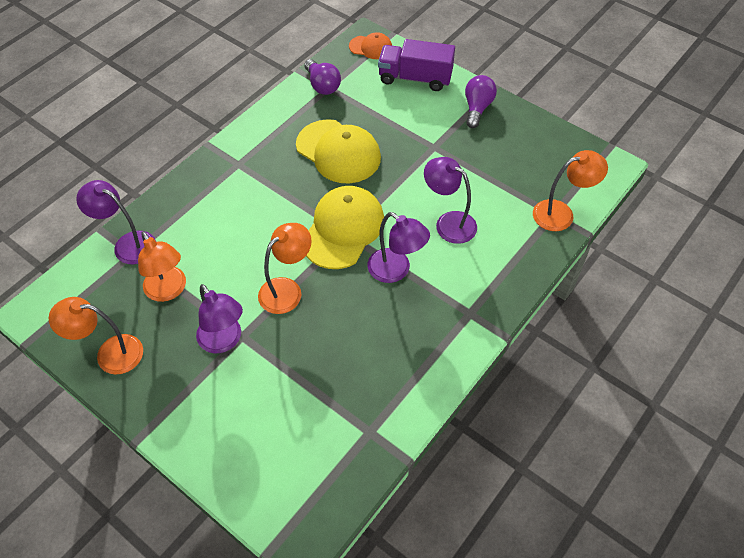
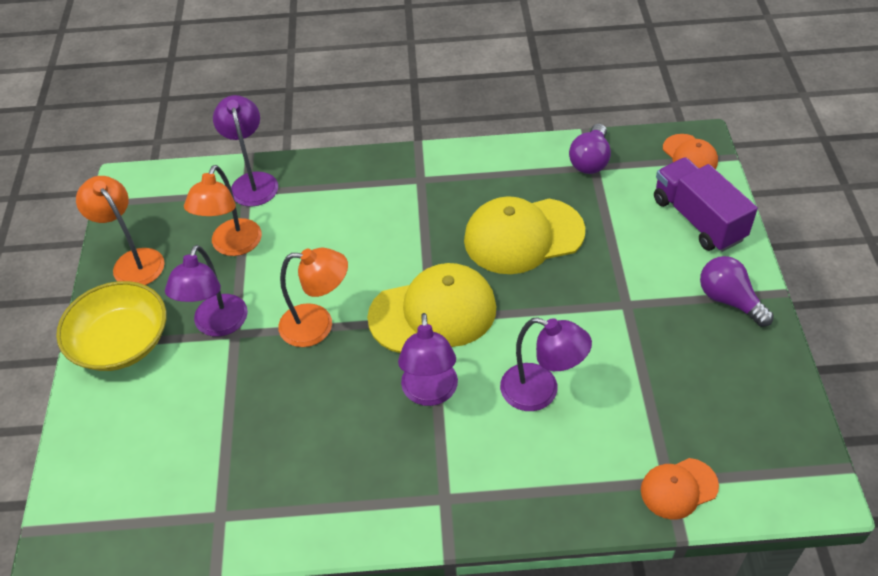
camera: 50 degrees right, 5 degrees down
yellow cap [296,119,381,184] -> yellow cap turned 75 degrees clockwise [464,196,585,274]
purple lamp [424,157,477,244] -> purple lamp turned 120 degrees clockwise [500,317,592,411]
purple light bulb [465,75,497,128] -> purple light bulb turned 105 degrees counterclockwise [700,256,774,327]
orange lamp [533,150,608,231] -> orange cap [641,458,719,520]
none -> yellow bowl [56,281,166,371]

